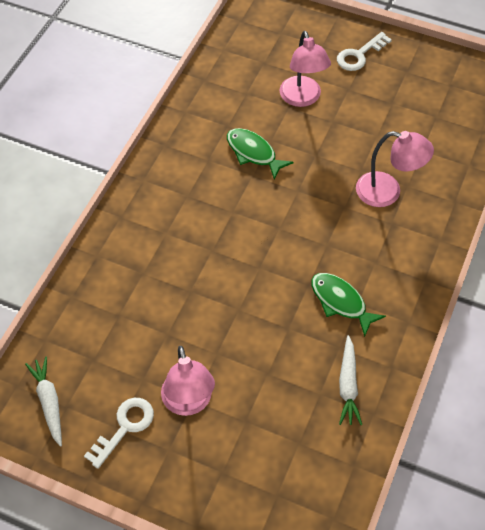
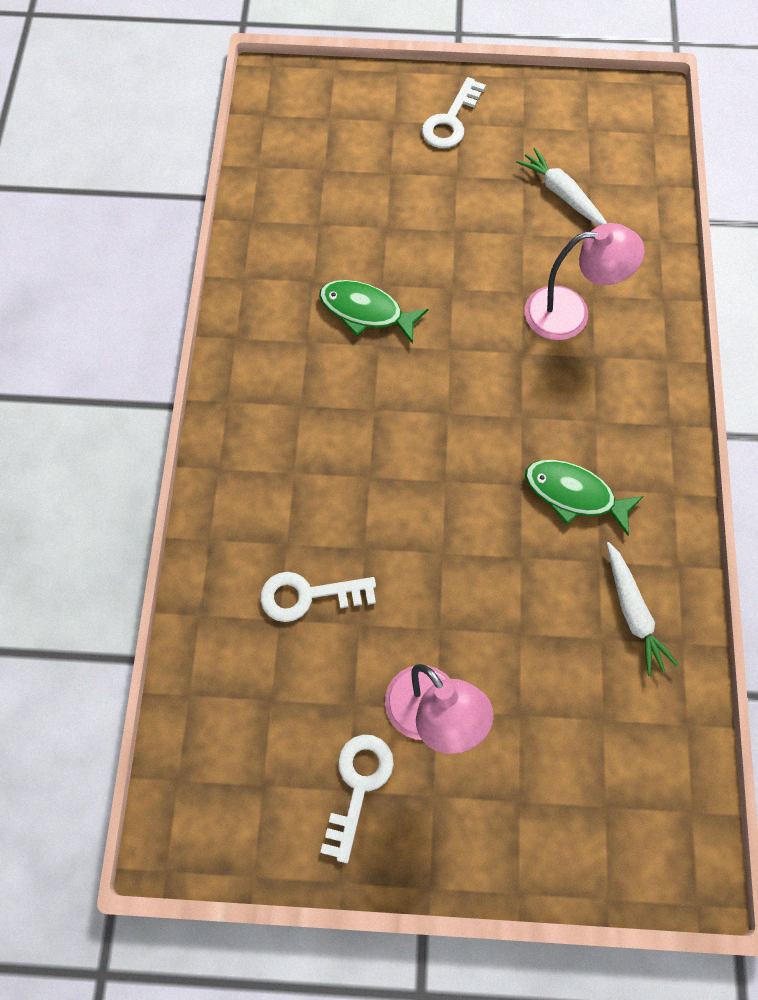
camera: 20 degrees left, 10 degrees up
white carrot [25,356,62,447] -> white carrot moved to [516,148,607,225]
pink lamp [280,31,331,107] -> none
none -> white key [260,572,376,622]

